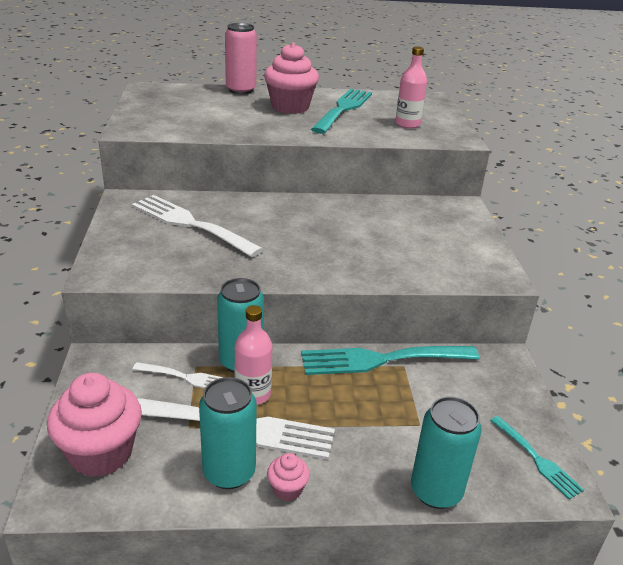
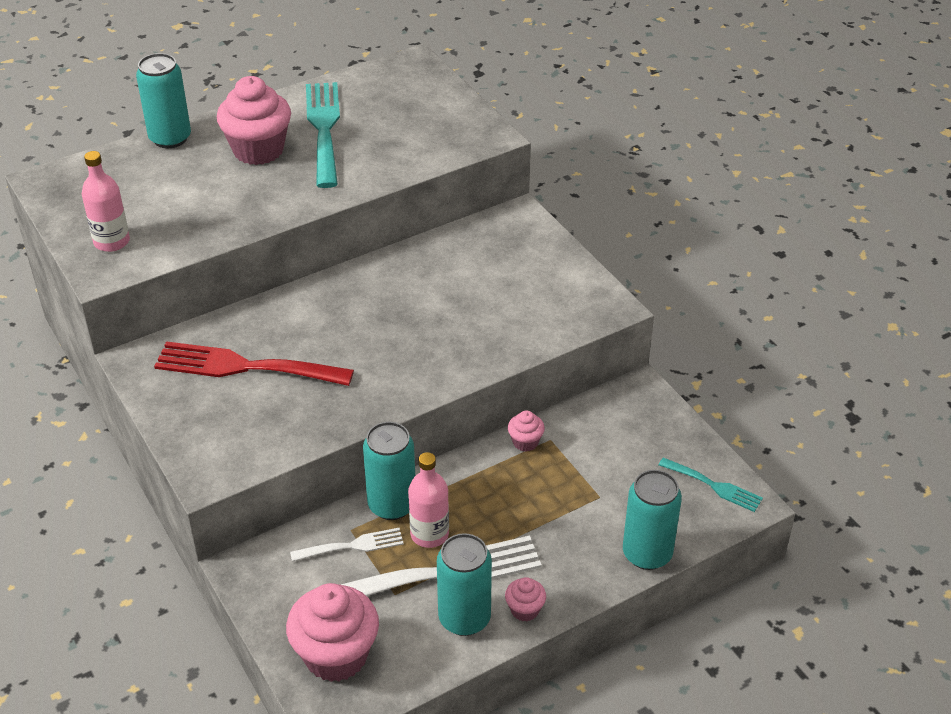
camera: 25 degrees left, 10 degrees up
white fork [132,195,263,257] -> red fork [154,341,354,386]
pink can [225,23,257,94] -> turquoise can [136,53,191,148]
turquoise fork [301,346,479,375] -> pink cupcake [508,411,545,452]
pink bottle [395,46,427,129] -> pink bottle moved to [82,151,130,252]

